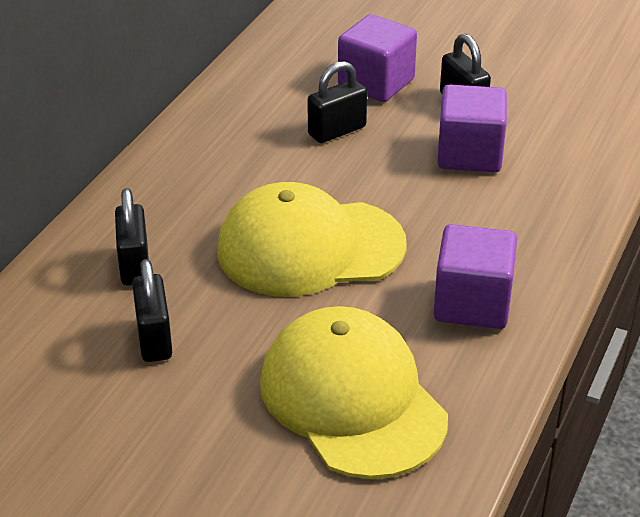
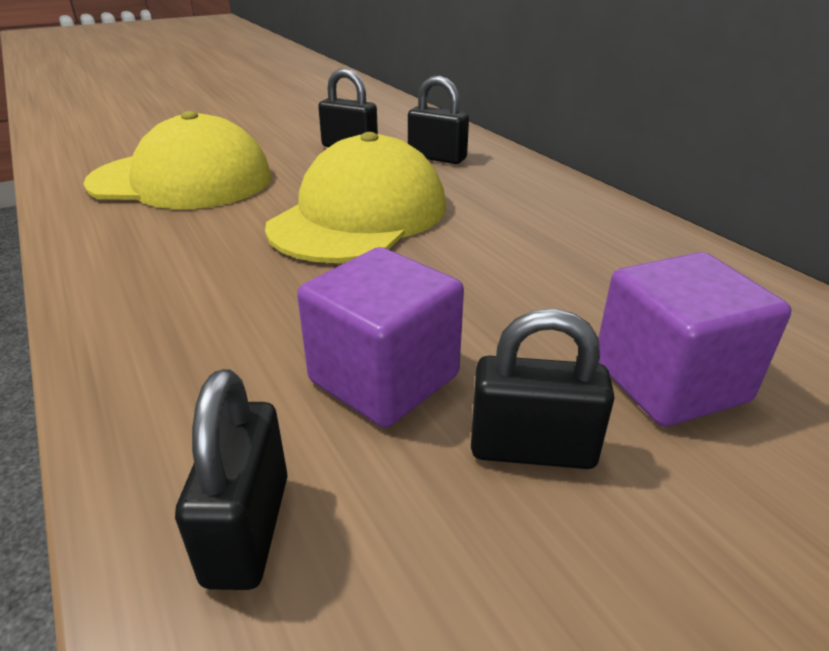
camera: 125 degrees right, 5 degrees down
black padlock [308,61,367,143] -> black padlock moved to [175,369,288,590]
purple cube [433,224,517,329] -> none

